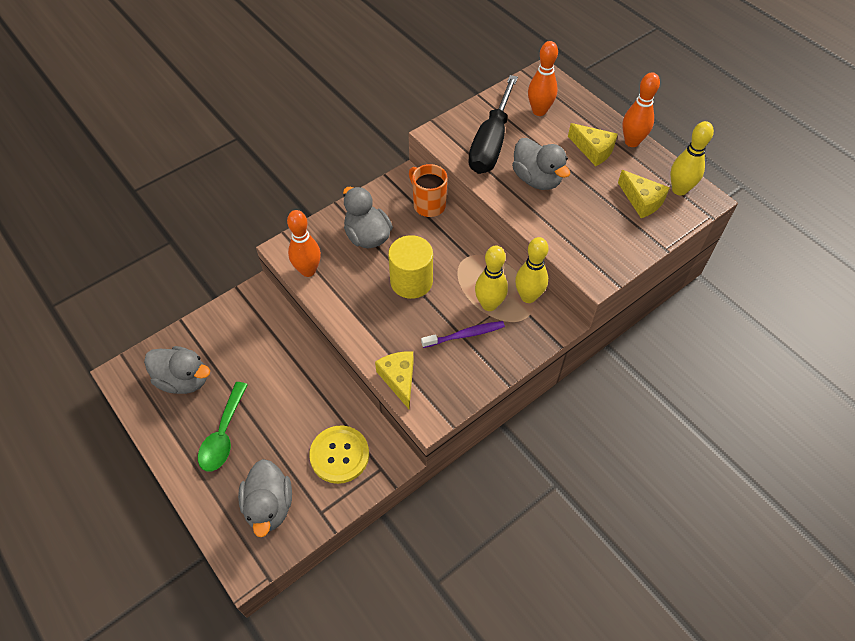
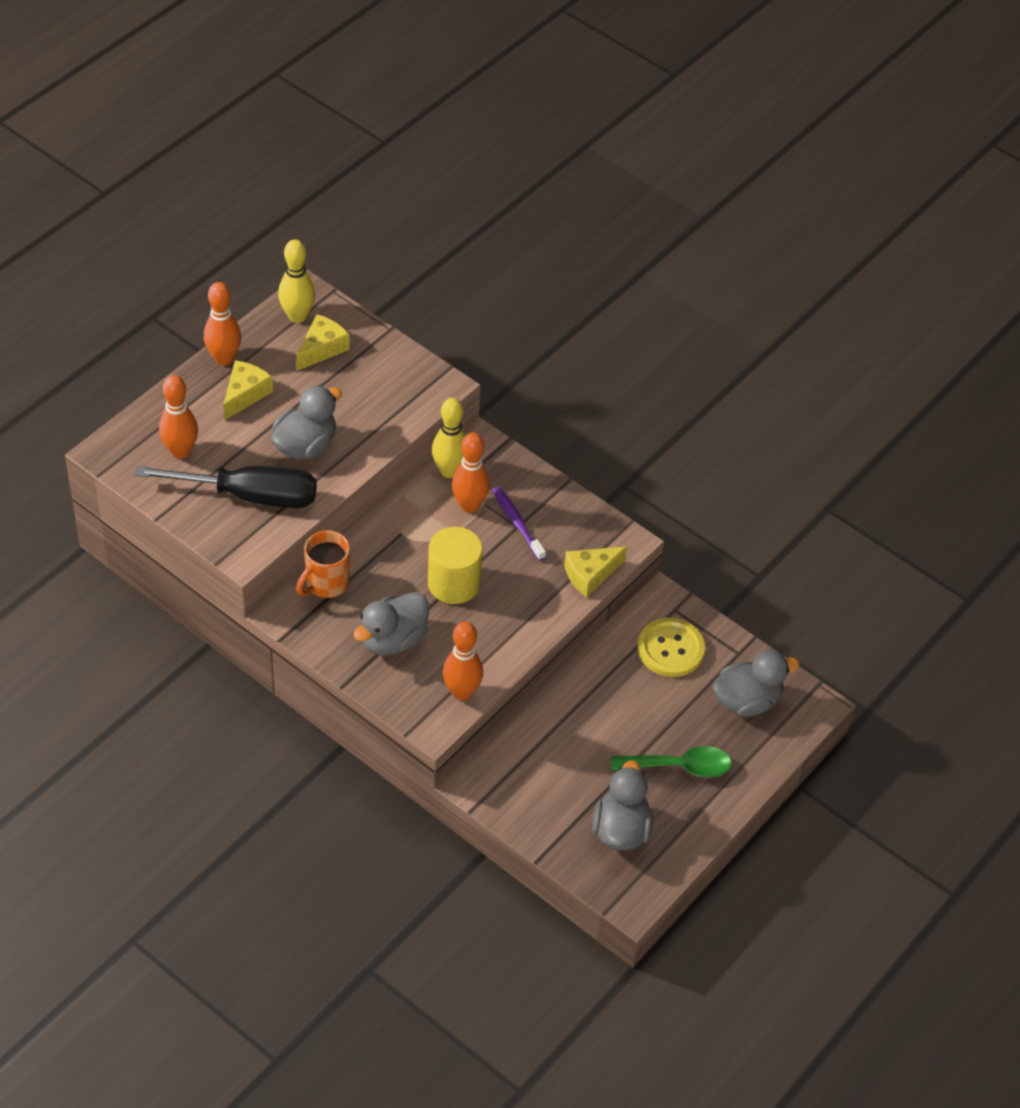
camera: 105 degrees left, 5 degrees down
yellow bowling pin [475,245,508,311] -> orange bowling pin [452,433,490,513]

